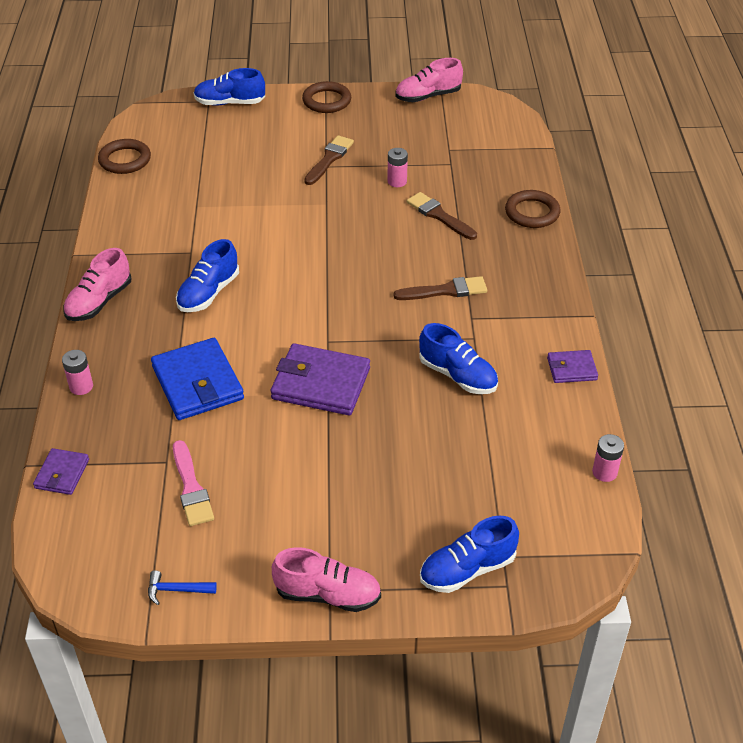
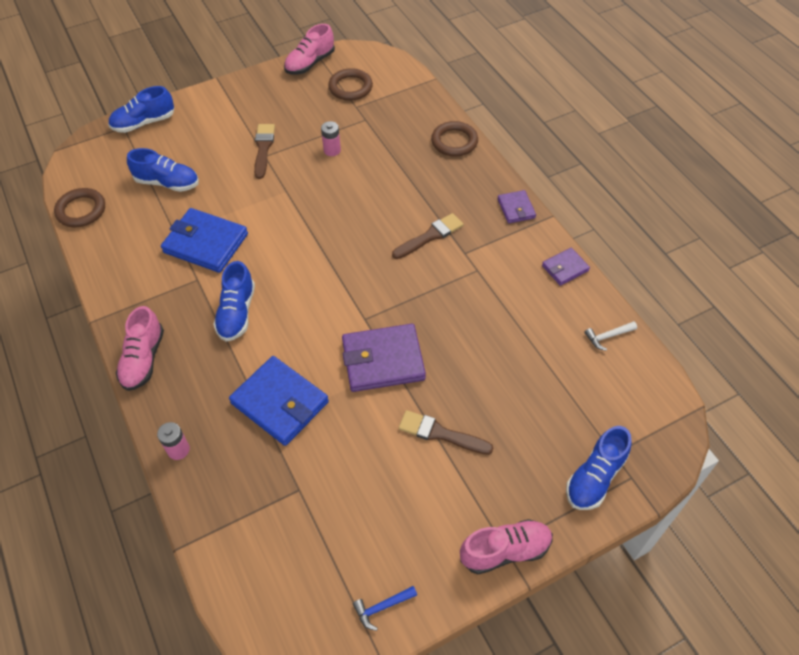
camera: 25 degrees left, 10 degrees up
purple wallet [33,448,89,495] -> purple wallet moved to [497,190,536,224]
pink brush [173,440,214,526] -> none
brown ring [302,81,351,113] -> brown ring moved to [328,68,373,101]
brown brush [407,192,477,240] -> brown brush moved to [399,410,493,455]
blue shoe [419,323,498,394] -> blue shoe moved to [127,148,199,192]
pink battery [592,434,624,482] -> none
none -> blue wallet [161,208,248,273]
none -> white hammer [584,321,637,351]

